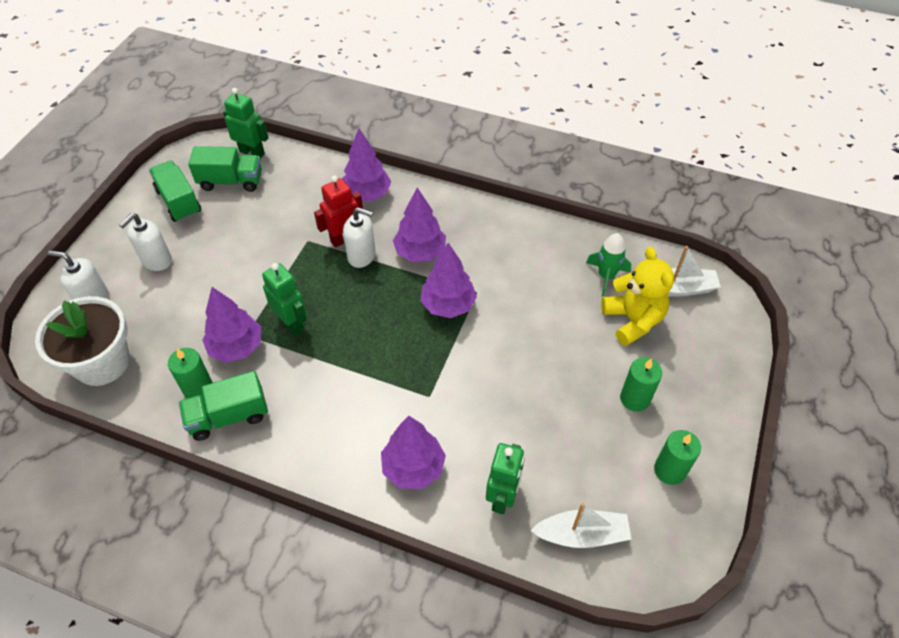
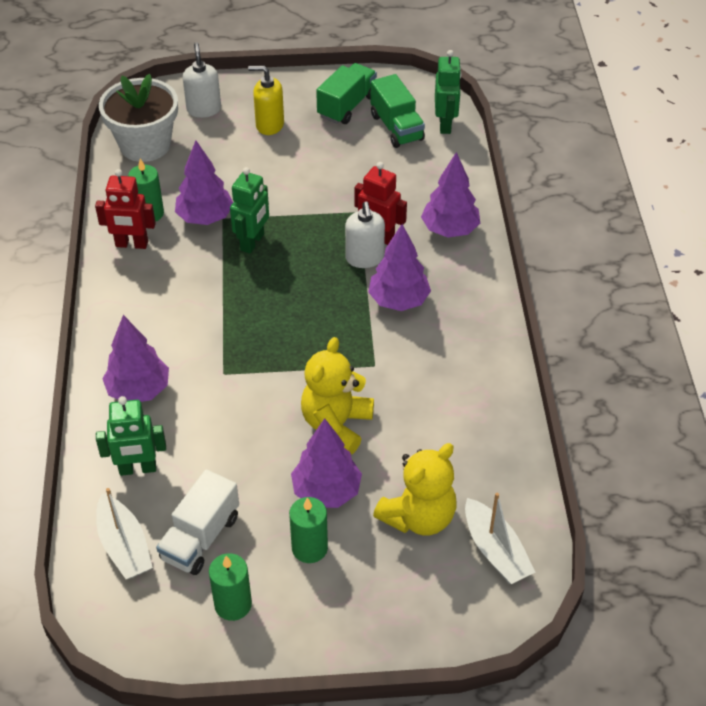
camera: 65 degrees right, 5 degrees down
white soap dispenser [119,213,172,271] -> yellow soap dispenser [248,66,284,135]
green truck [179,371,268,441] -> red robot [95,169,156,249]
purple tree [420,243,477,318] -> purple tree moved to [291,418,362,508]
green rocket [586,233,631,296] -> none
none -> white truck [156,469,239,575]
none -> yellow teddy bear [301,337,374,454]

